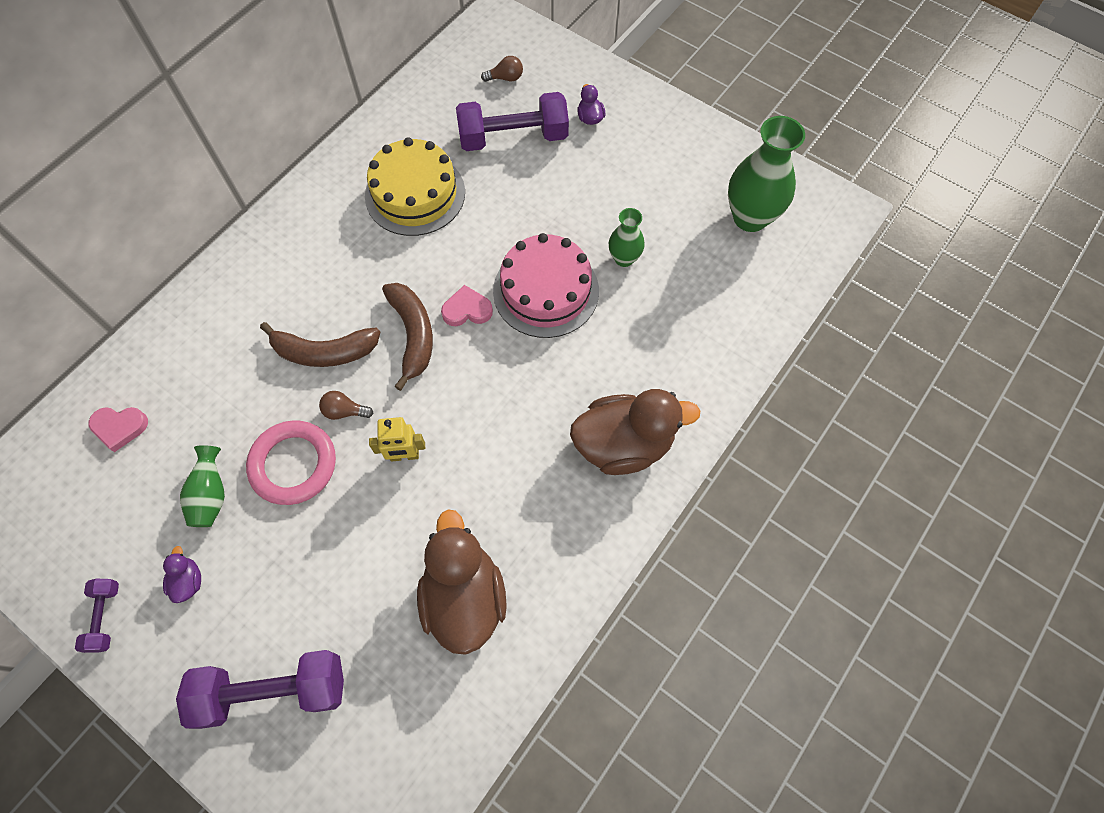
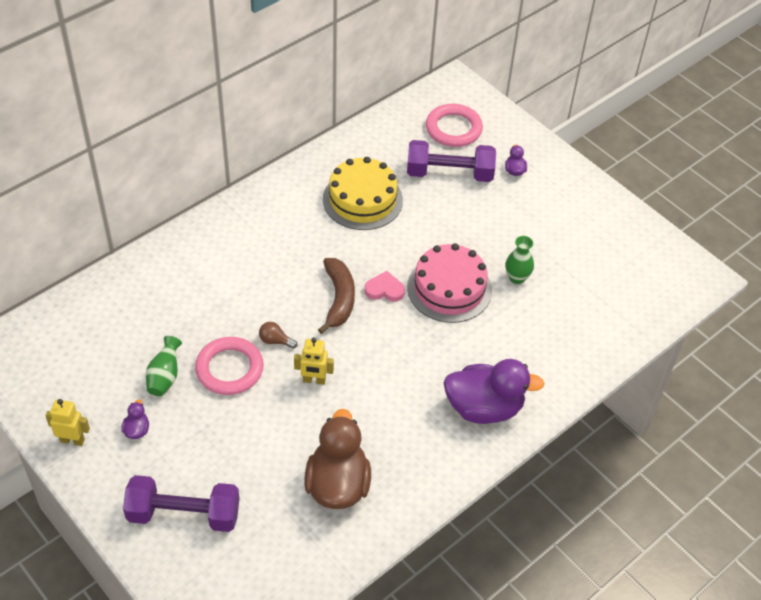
camera: 10 degrees right, 15 degrees down
purple dumbbell [75,579,119,653] -> yellow robot [45,399,90,446]
pink heart [89,407,148,452] -> none
brown banana [260,322,381,367] -> none
brown light bulb [481,56,523,82] -> pink ring [426,104,483,147]
brown duck [570,389,700,475] -> purple duck [443,359,545,424]
green vase [728,116,805,232] -> none

